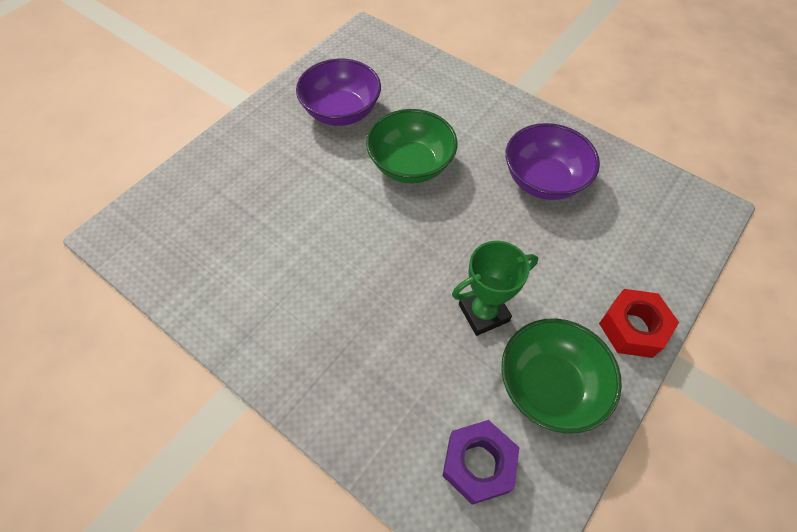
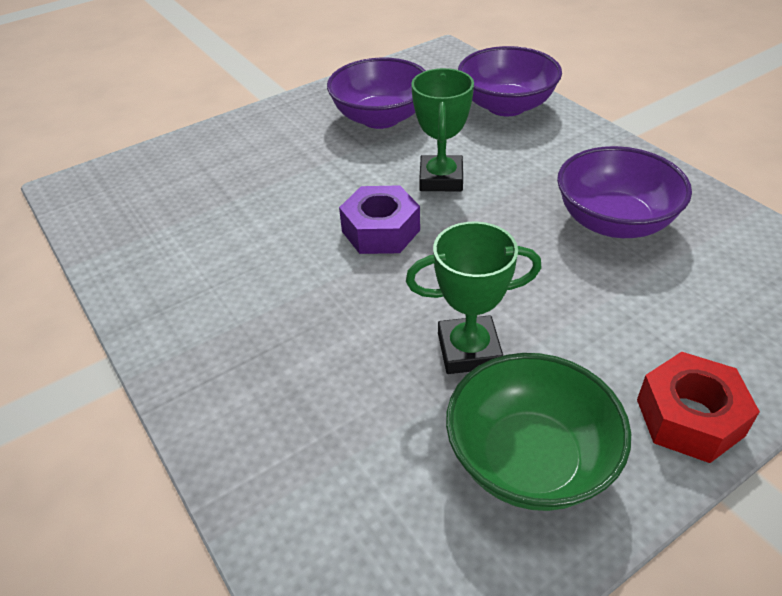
camera: 20 degrees right, 15 degrees down
green bowl [366,109,457,184] -> green trophy [411,68,474,191]
purple nut [442,420,519,505] -> purple nut moved to [339,185,420,254]
none -> purple bowl [458,46,562,116]

